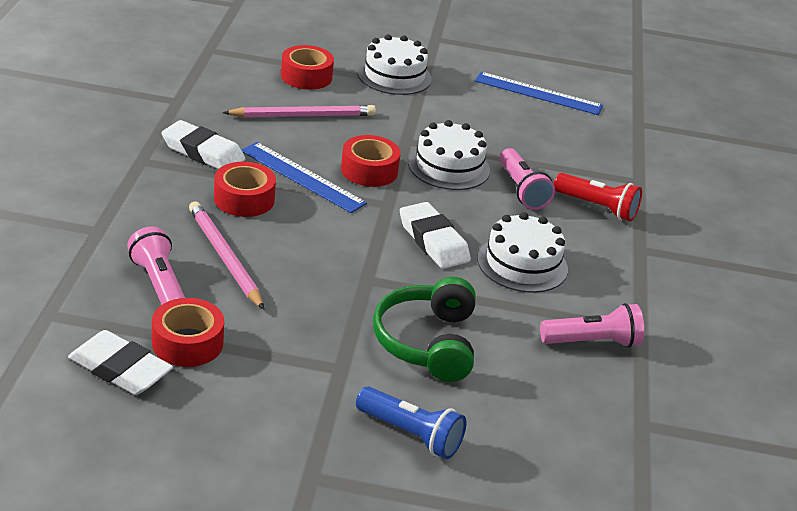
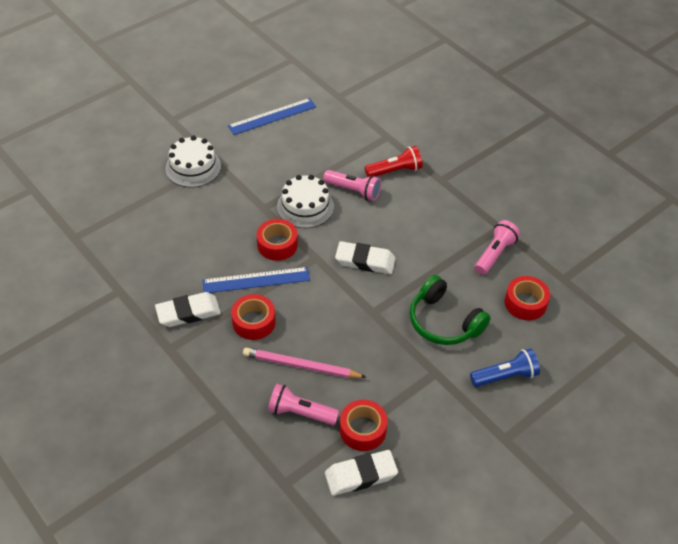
camera: 45 degrees left, 15 degrees up
pink pencil [223,105,376,118] -> none
red tape [281,45,334,90] -> red tape moved to [505,276,550,320]
white cake [477,212,568,293] -> none

